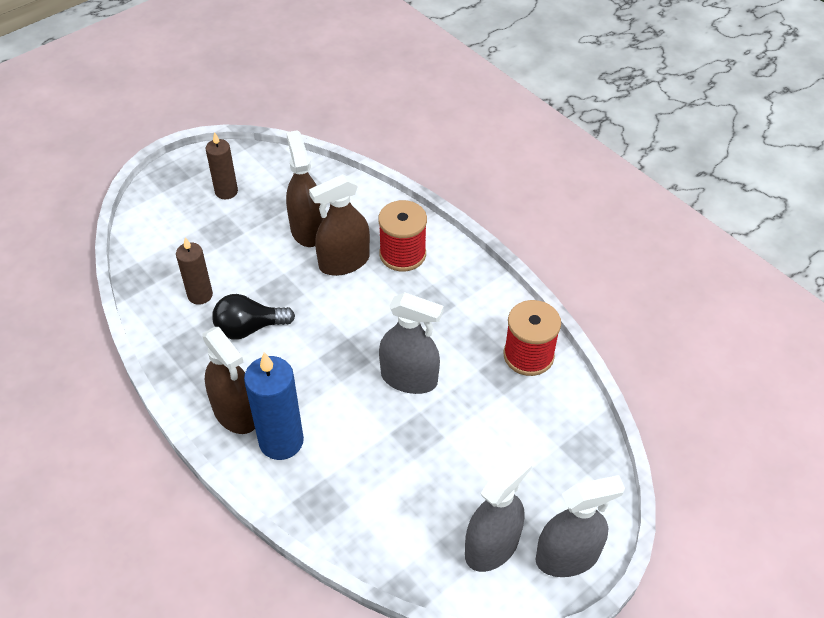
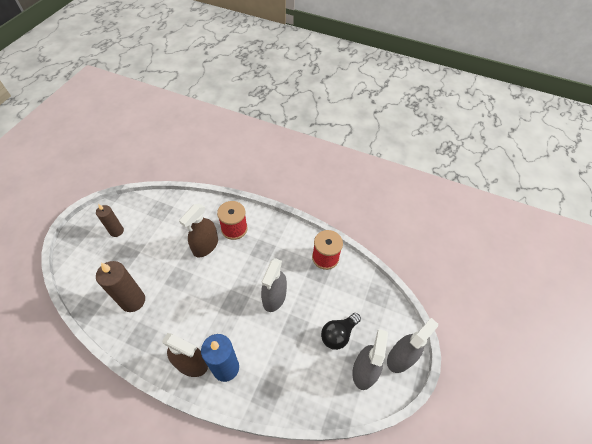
camera: 30 degrees left, 5 degrees up
brown candle [176,238,213,305] -> brown candle [96,261,145,312], size x1.59
black light bulb [212,294,295,340] -> black light bulb moved to [321,313,361,350]
brown spray bottle [286,130,324,247] -> none
grey spray bottle [379,292,444,394] -> grey spray bottle turned 120 degrees clockwise [261,258,287,312]

